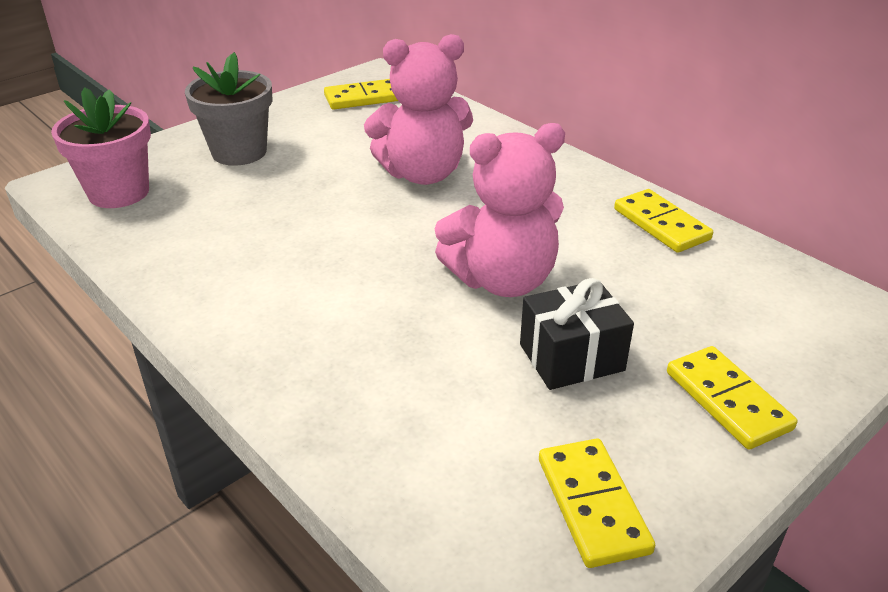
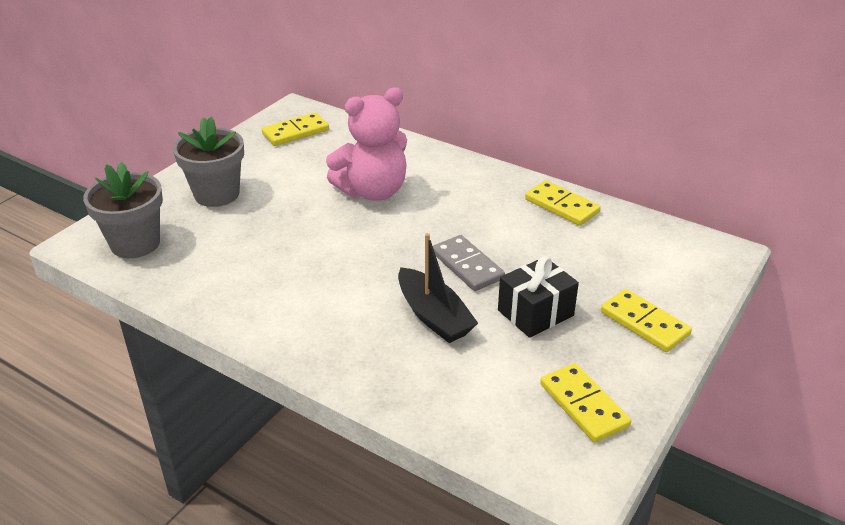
camera: 15 degrees left, 0 degrees up
pink flower pot [51,87,151,208] -> grey flower pot [83,162,163,258]
pink teddy bear [435,123,565,297] -> grey domino [433,235,505,291]
none -> black boat [398,233,478,343]

